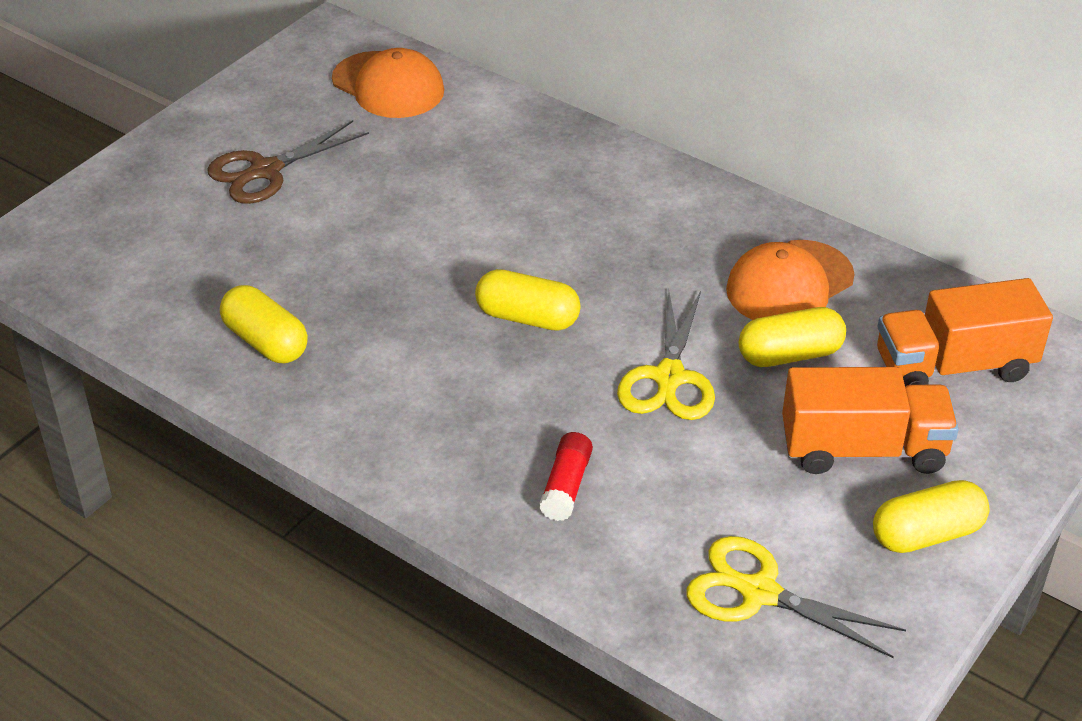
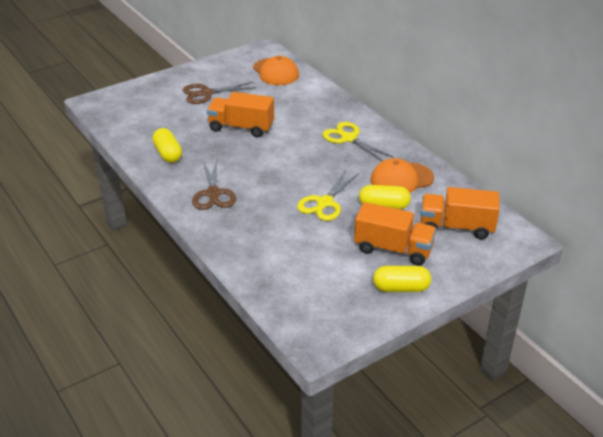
camera: 20 degrees right, 5 degrees down
yellow capsule [475,269,581,331] -> none
red glue stick [539,432,593,521] -> none
yellow scissors [686,536,906,658] -> yellow scissors moved to [322,122,393,161]
none -> brown scissors [192,160,236,210]
none -> orange truck [207,92,274,137]

